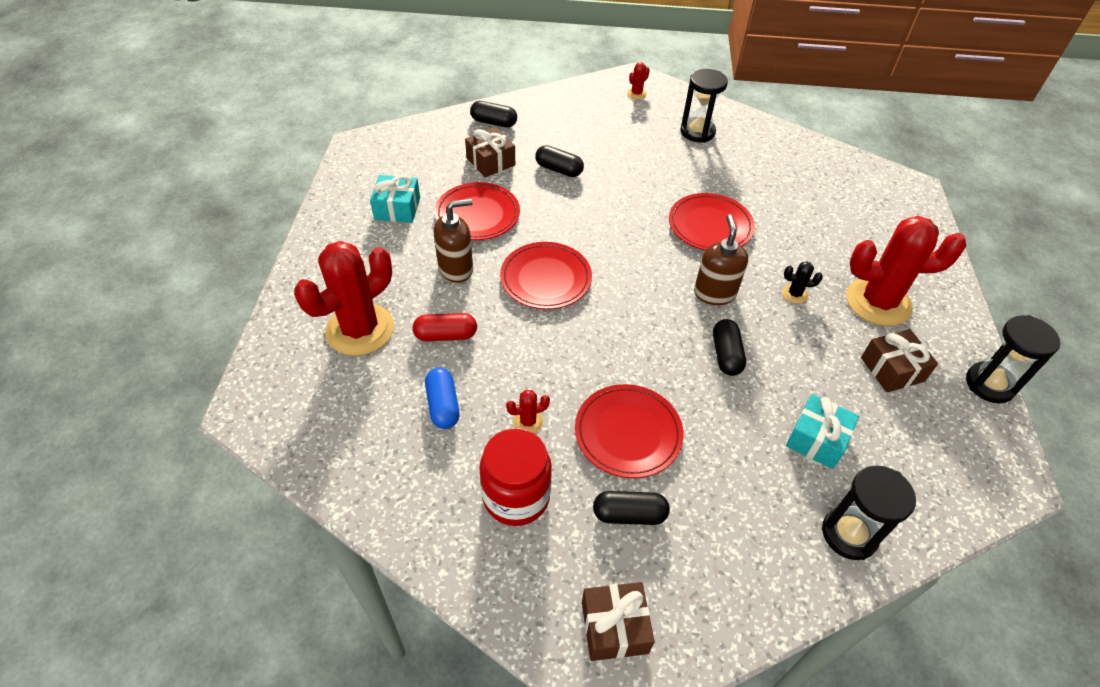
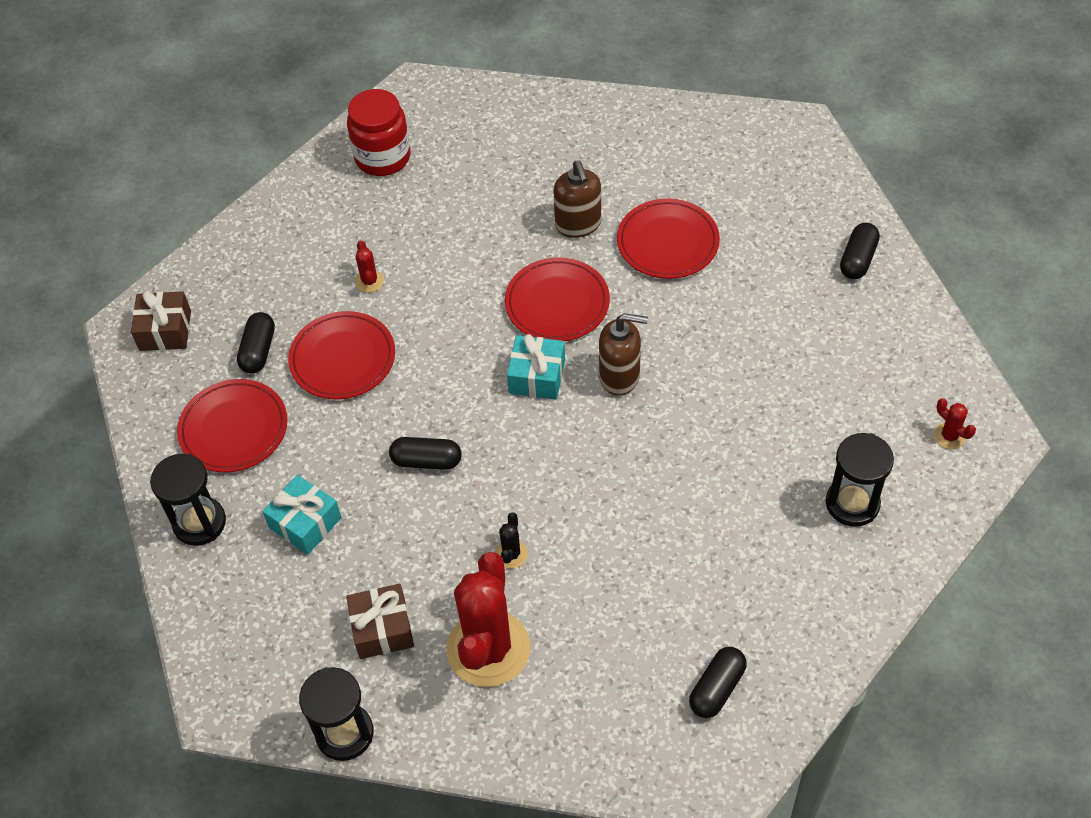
camera: 100 degrees right, 5 degrees up
red cactus [294,241,394,356] -> none
turquoise gift [370,175,420,223] -> turquoise gift moved to [507,334,565,400]
red capsule [413,313,477,341] -> none
blue capsule [425,367,460,429] -> none
brown gift [465,127,515,177] -> none
red jar [479,428,552,526] -> red jar moved to [347,89,410,176]
black capsule [535,145,584,177] -> black capsule moved to [689,647,747,718]
red plate [669,193,755,250] -> red plate moved to [177,379,288,473]
brown soap dispenser [694,215,748,305] -> brown soap dispenser moved to [599,313,648,396]

